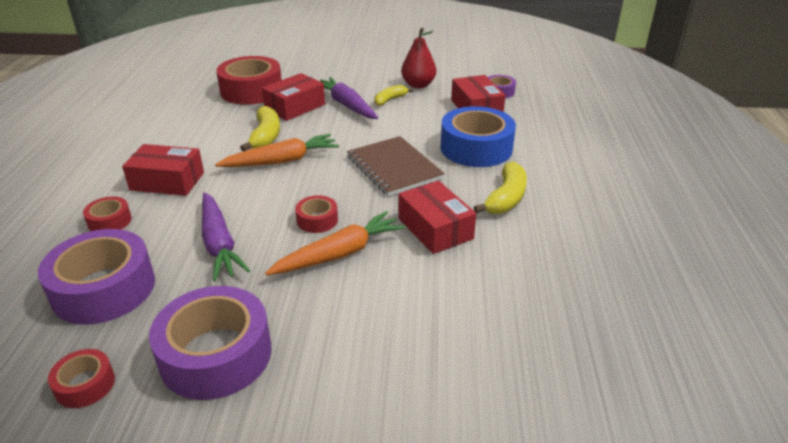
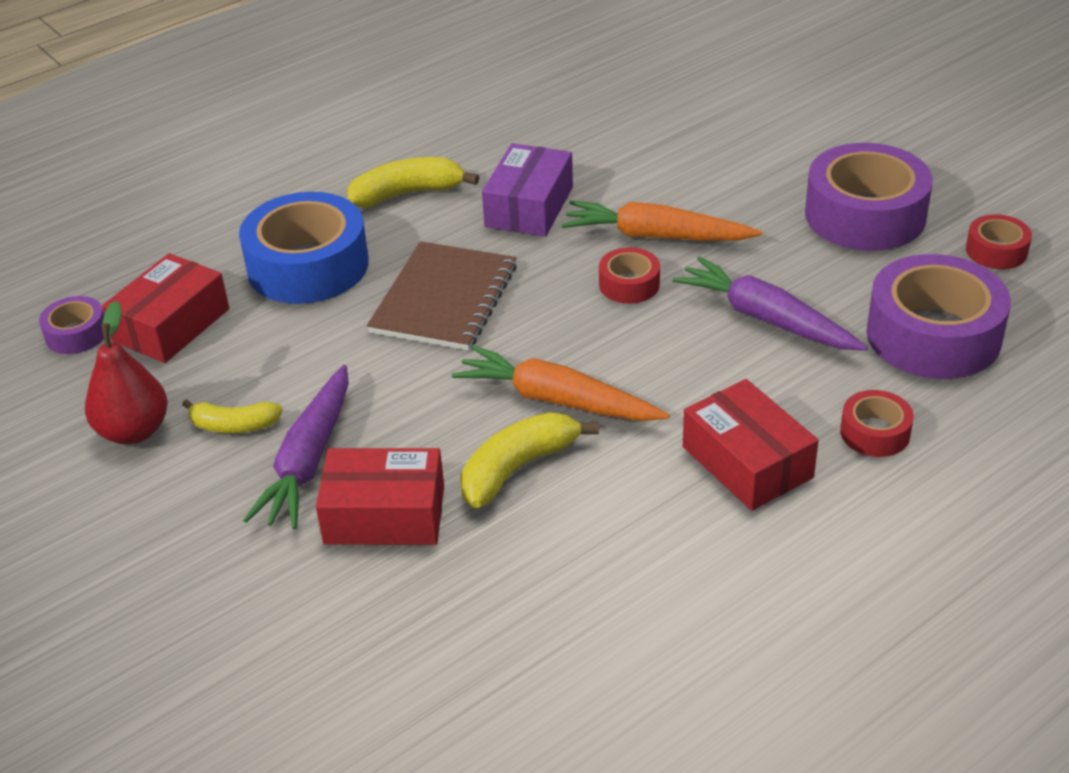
camera: 130 degrees left, 5 degrees up
purple carrot [202,192,250,281] -> purple carrot turned 75 degrees counterclockwise [673,257,868,351]
red tape [216,56,282,105] -> none
red box [398,181,476,254] -> purple box [482,143,573,237]

